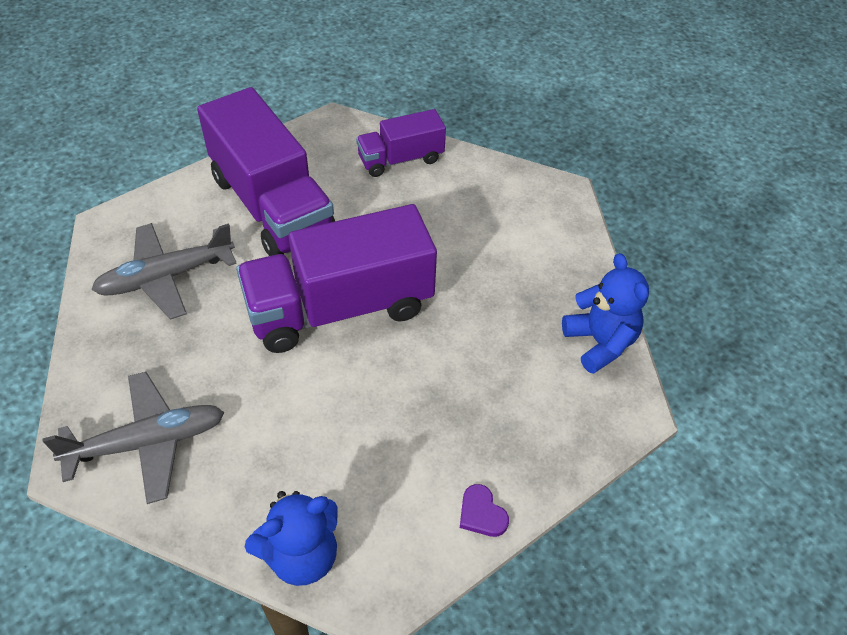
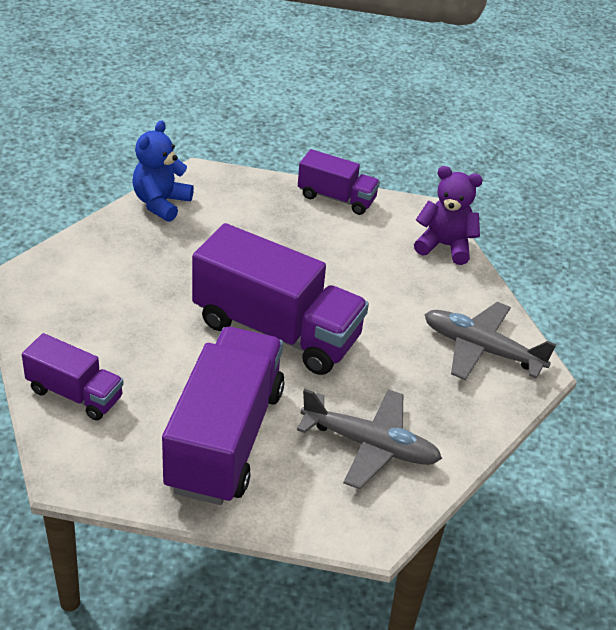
camera: 135 degrees left, 10 degrees down
blue teddy bear [245,491,338,586] -> purple teddy bear [414,166,483,265]
purple heart [460,484,509,537] -> purple truck [298,149,380,215]

